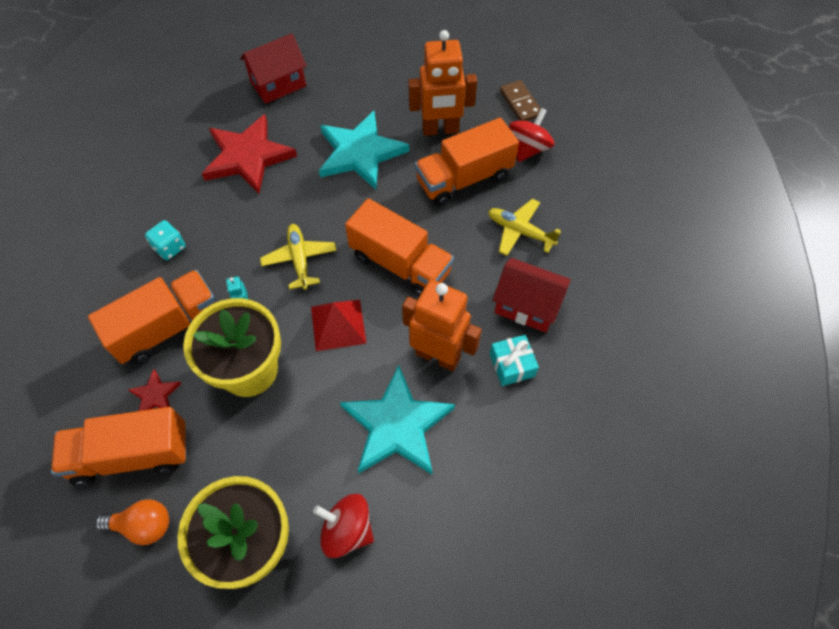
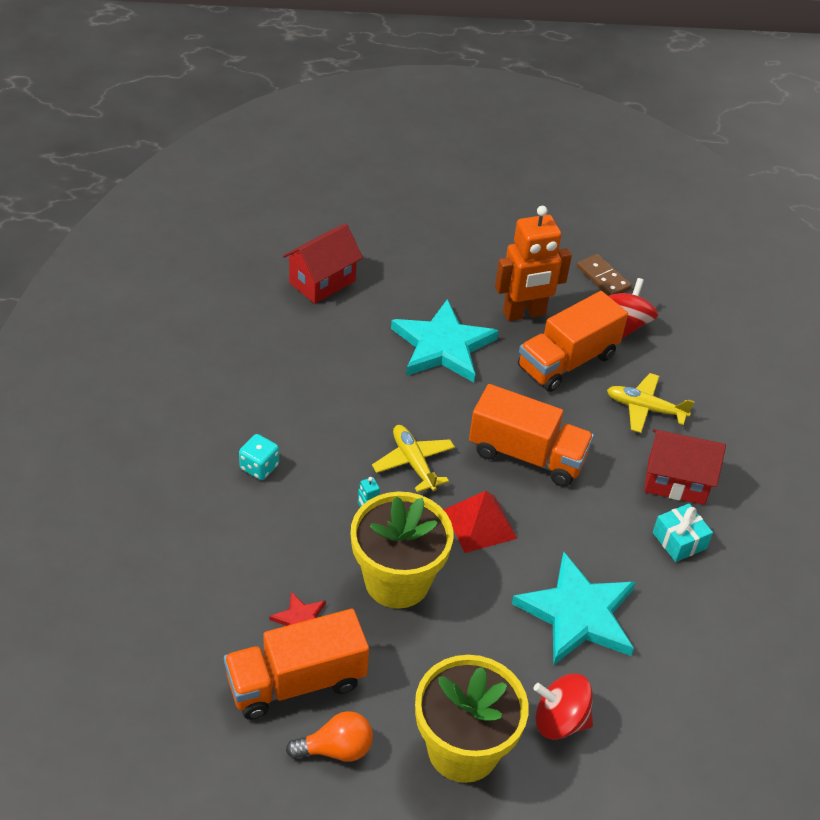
camera: 15 degrees left, 15 degrees down
orange truck [88,270,216,364] -> none
red star [202,114,297,194] -> none
orange robot [402,280,482,371] -> none

